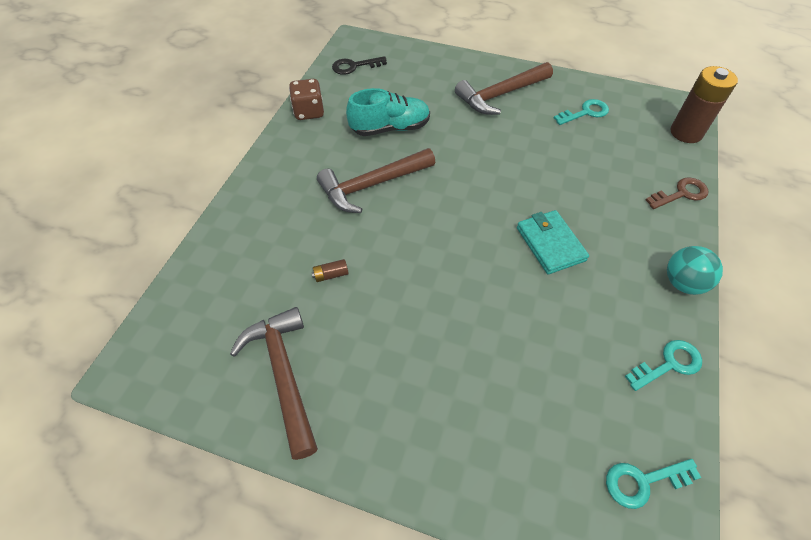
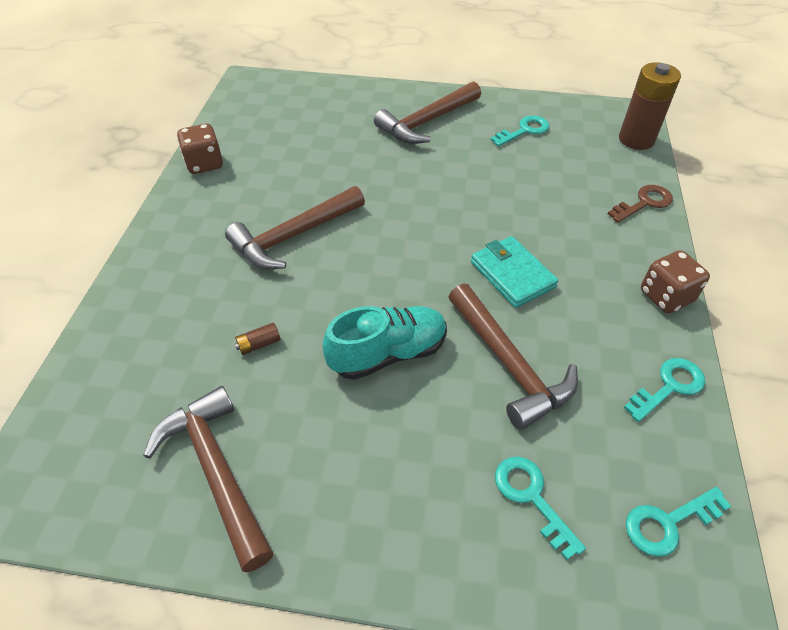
camera: 10 degrees left, 5 degrees down
black key [332,56,387,75] -> none
turquoise shoe [346,88,430,136] -> turquoise shoe moved to [322,306,447,380]
turquoise ball [667,246,723,295] -> brown dice [641,250,710,314]
none -> brown hammer [449,283,578,430]
none -> turquoise key [495,457,586,560]

